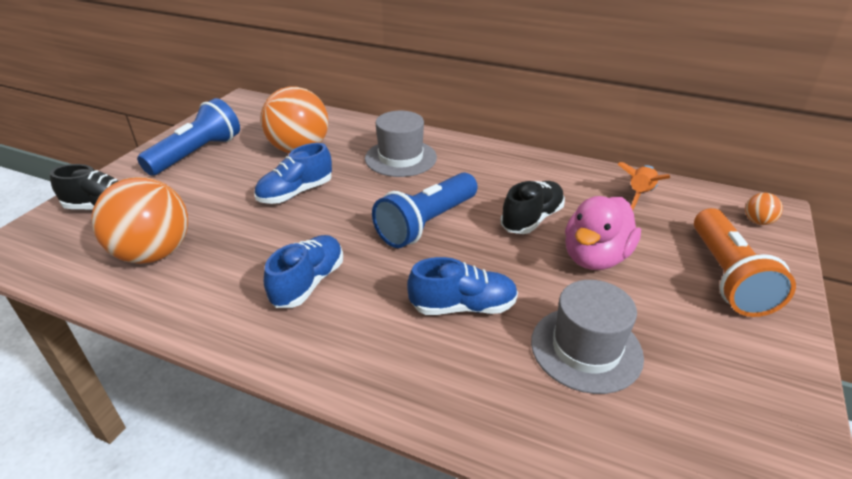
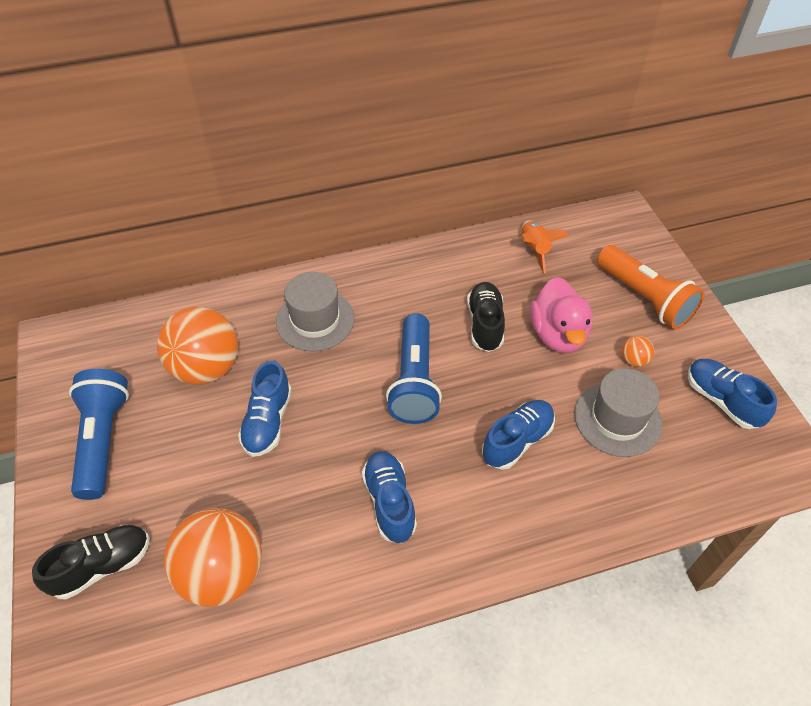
camera: 40 degrees left, 15 degrees up
orange ball [745,193,783,225] -> orange ball moved to [622,336,654,367]
none -> blue shoe [688,359,777,429]

